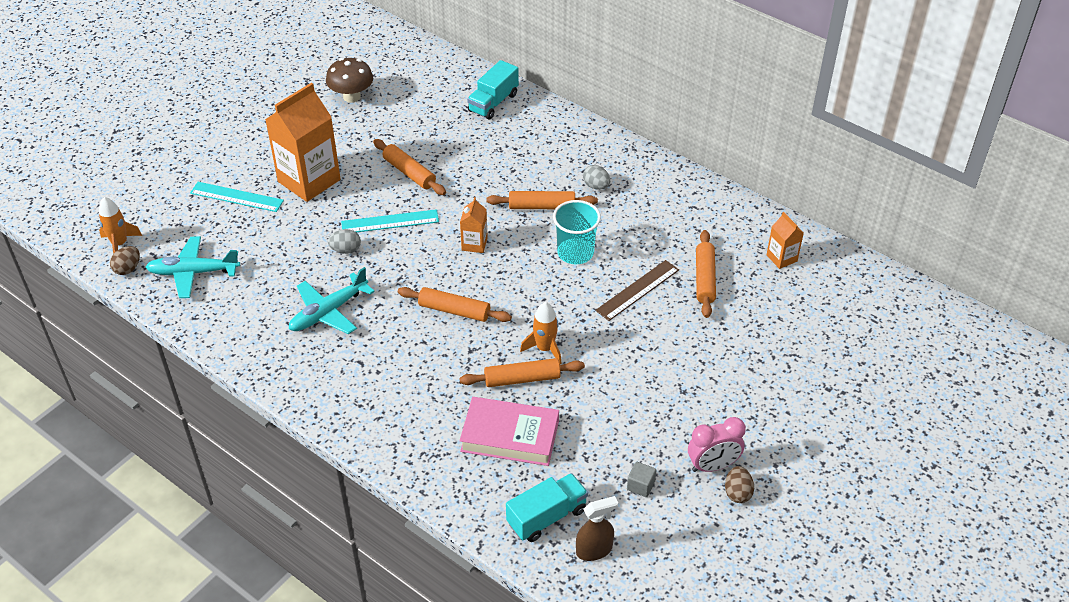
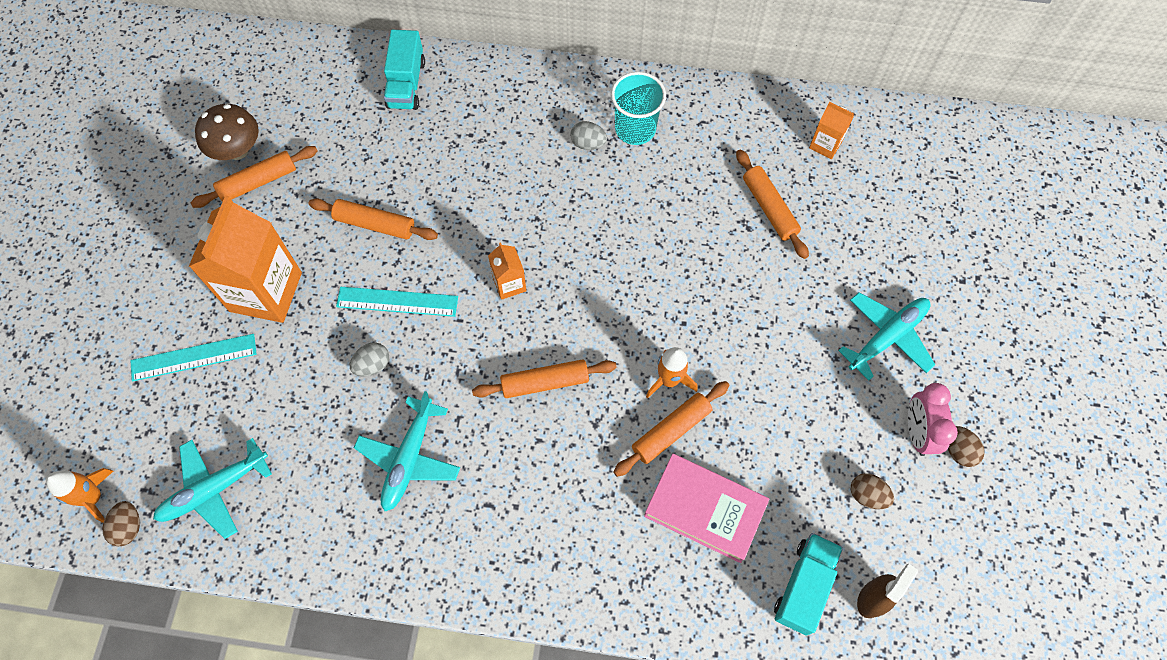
camera: 30 degrees left, 20 degrees up
turquoise ruler [341,209,439,232] -> turquoise ruler turned 45 degrees clockwise [336,287,458,317]
pink book [459,397,559,466] -> pink book turned 45 degrees clockwise [644,454,769,563]
orange rolling pin [486,191,598,209] -> orange rolling pin moved to [191,146,318,208]
turquoise cup [553,200,601,264] -> turquoise cup moved to [611,72,666,145]
brown ruler [595,260,679,321] -> none
grey cube [627,462,656,497] -> brown egg [851,473,894,509]
pink clock [688,417,746,472] -> pink clock turned 135 degrees clockwise [908,383,958,456]
none -> turquoise plane [838,292,935,381]

